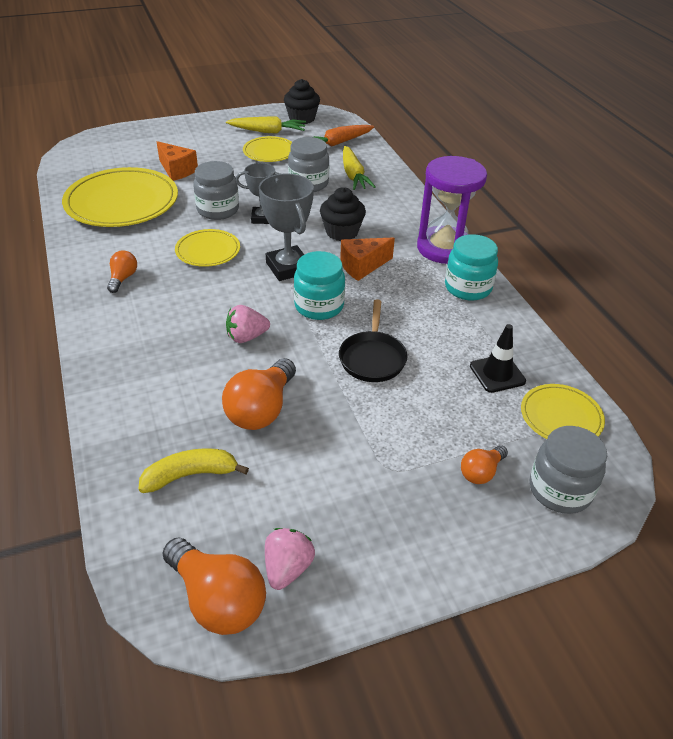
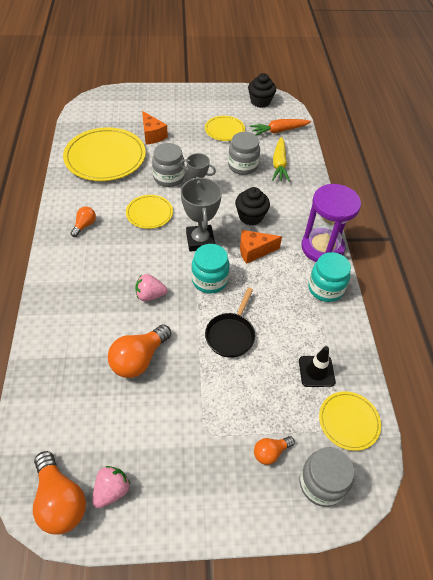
camera: 15 degrees right, 10 degrees up
yellow banana [139,448,249,493] -> none
yellow carrot [226,116,306,134] -> none

